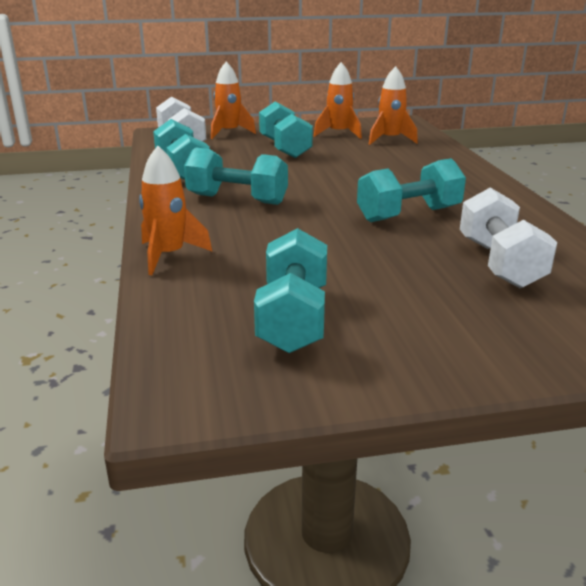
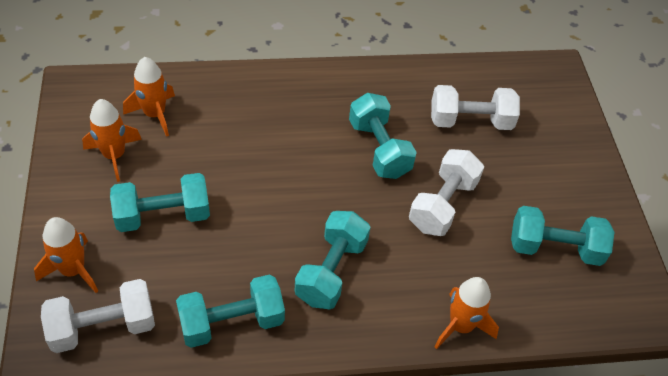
camera: 90 degrees left, 25 degrees up
none -> white dumbbell [409,149,484,236]

